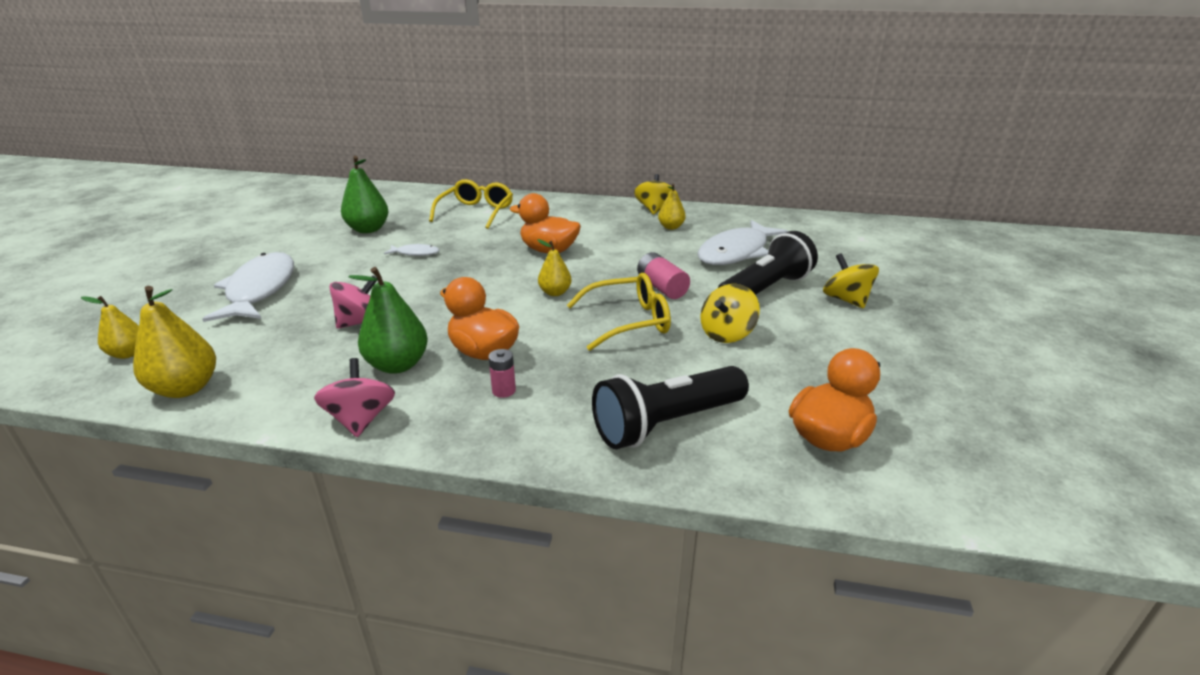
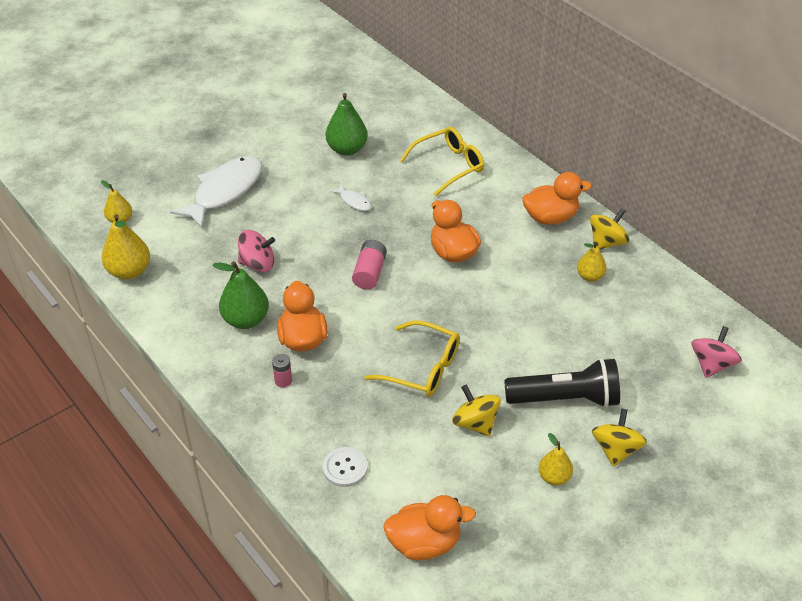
camera: 40 degrees right, 15 degrees up
pink spinning top [314,358,395,437] -> pink spinning top moved to [691,326,742,378]
yellow pear [537,239,571,296] -> yellow pear moved to [539,433,573,485]
black flashlight [592,366,749,449] -> white button [323,447,368,487]
pink battery [637,252,690,299] -> pink battery moved to [352,240,387,290]
white fish [697,220,788,265] -> none
yellow spinning top [700,284,760,343] -> yellow spinning top turned 60 degrees clockwise [452,384,501,437]
none -> orange duck [522,172,592,225]

